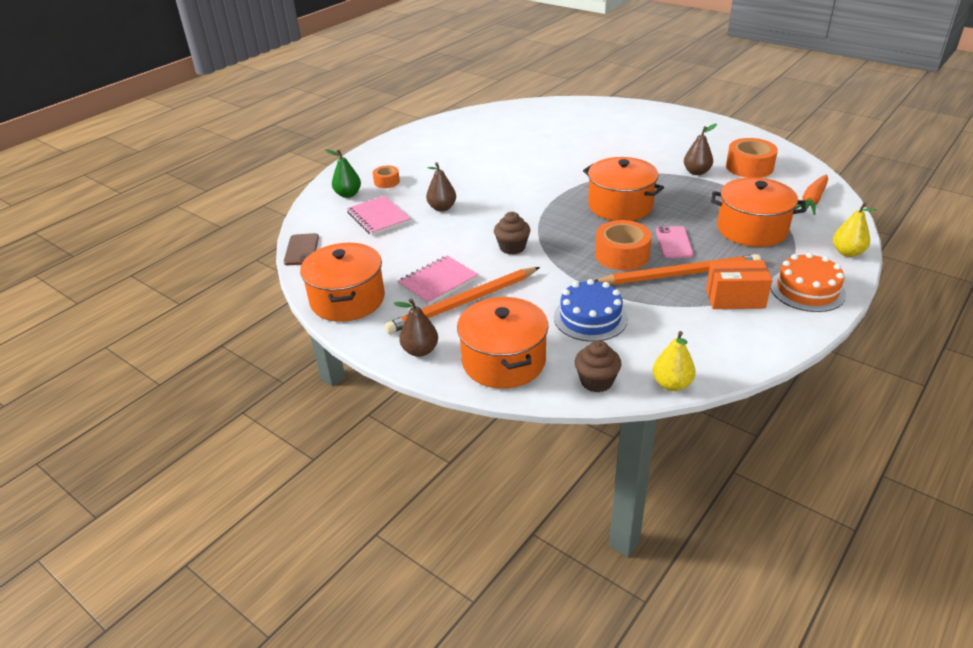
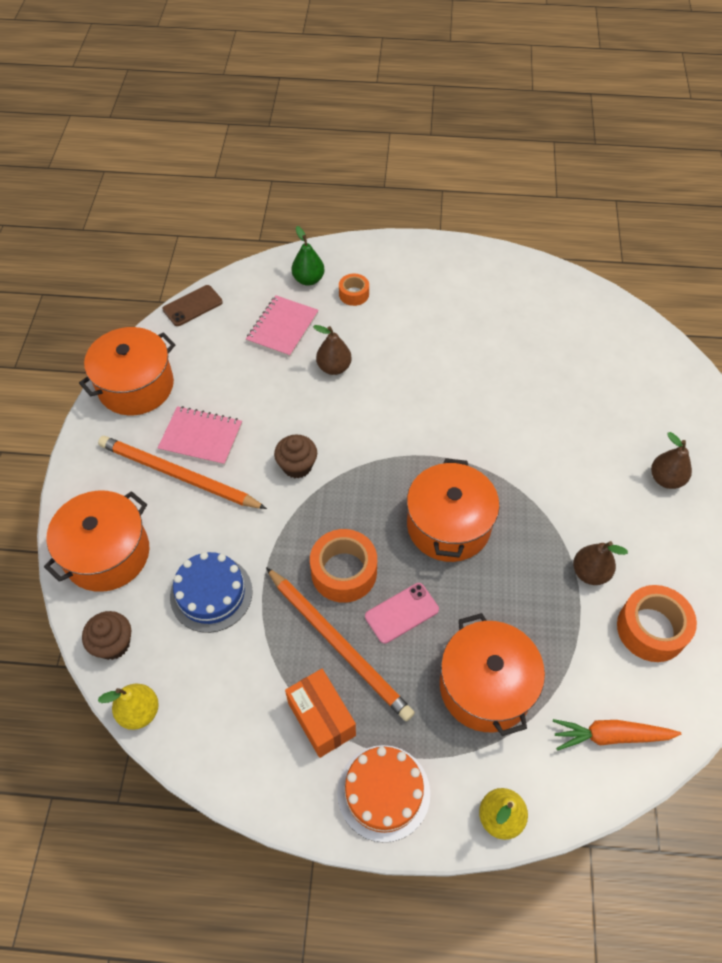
camera: 55 degrees right, 20 degrees up
brown pear [394,299,438,357] -> brown pear moved to [651,432,692,489]

